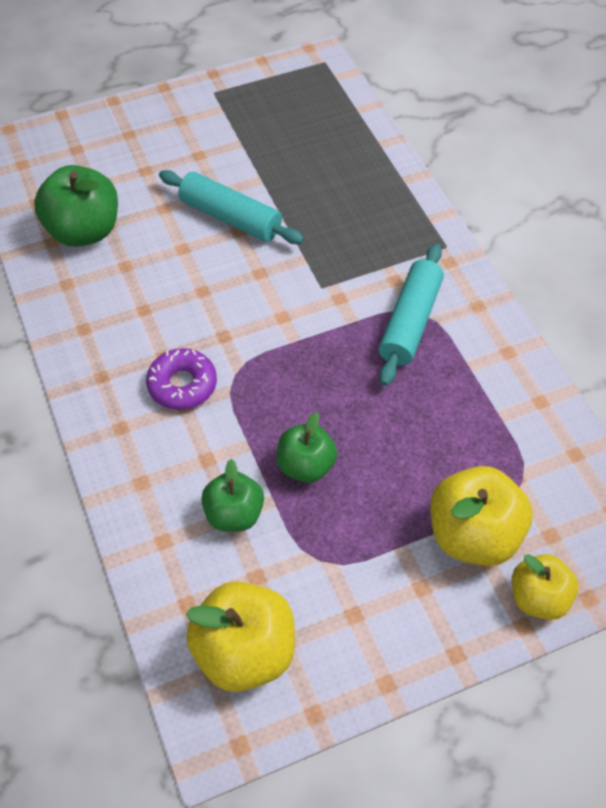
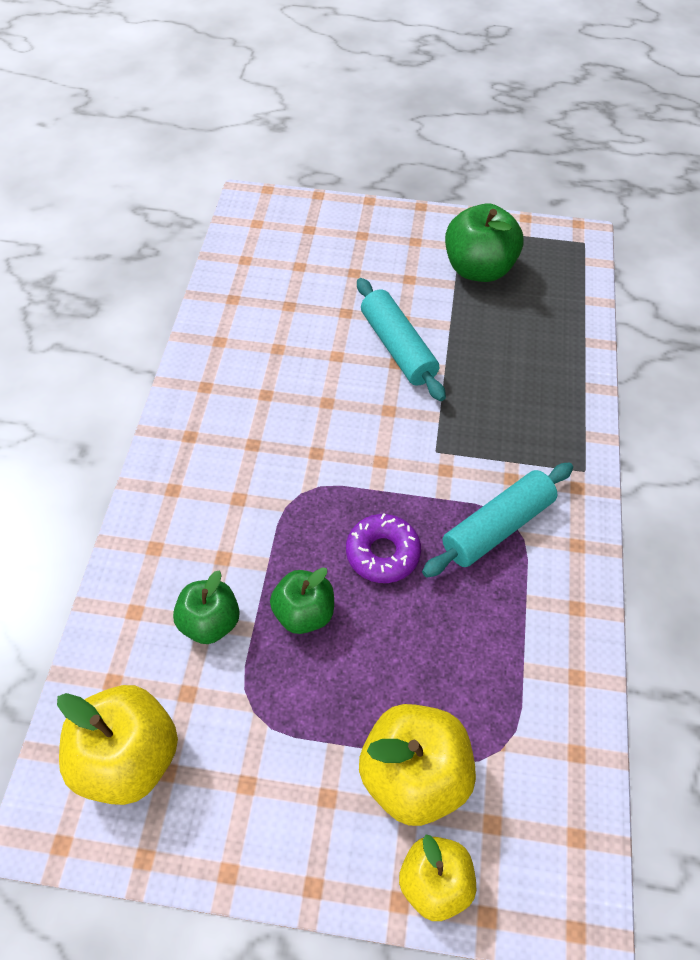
camera: 30 degrees right, 0 degrees up
green apple [34,165,118,247] -> green apple moved to [445,203,524,282]
purple donut [146,348,217,410] -> purple donut moved to [346,513,421,583]

